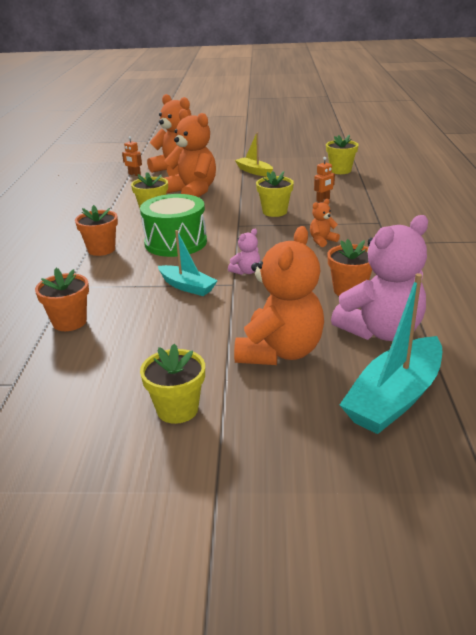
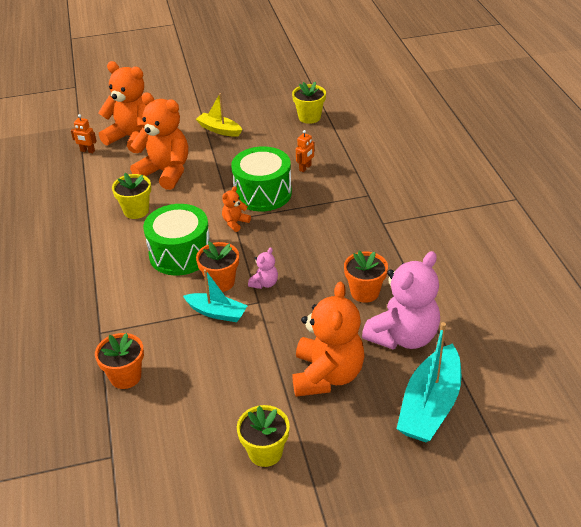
camera: 15 degrees left, 10 degrees up
orange flower pot [75,205,118,256] -> orange flower pot moved to [196,242,239,292]
yellow flower pot [256,171,294,217] -> green drum [231,146,292,212]
orange teddy bear [310,199,340,247] -> orange teddy bear moved to [222,186,251,232]

